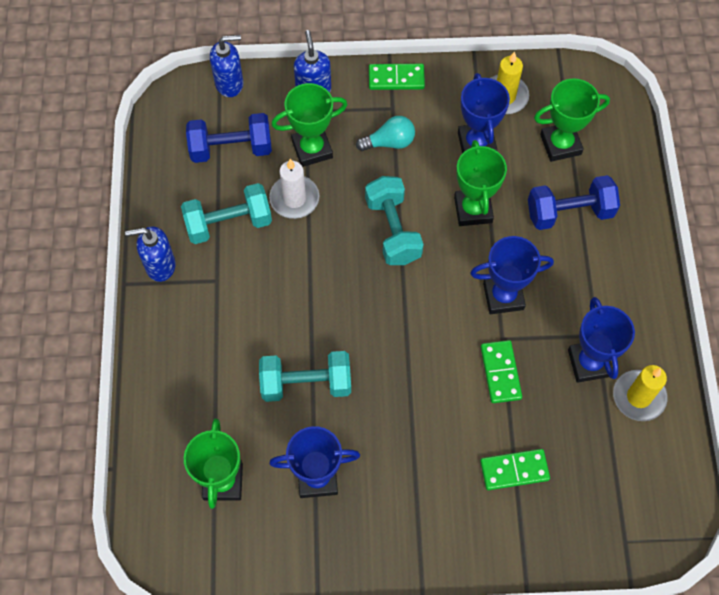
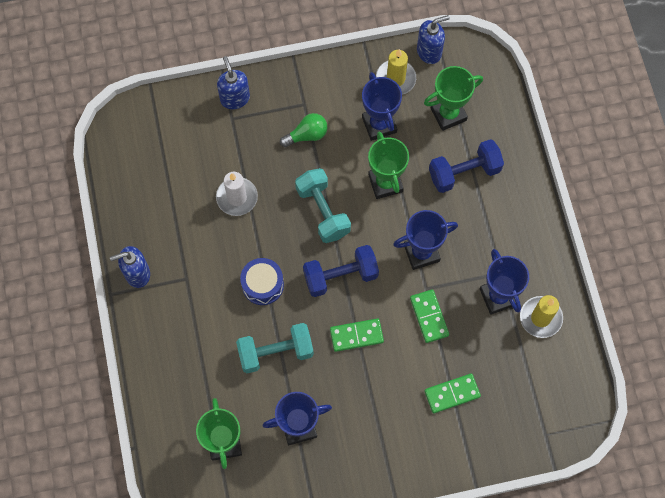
camera: 10 degrees left, 5 degrees up
turquoise dumbbell [181,183,272,244] -> none
blue dumbbell [186,113,272,163] -> blue dumbbell moved to [303,245,379,297]
blue soap dispenser [210,35,243,97] -> blue soap dispenser moved to [417,15,450,64]
green trophy [272,83,348,167] -> none
turquoise light bulb [356,116,415,151] -> green light bulb [280,113,327,147]
green domino [369,64,425,90] -> green domino moved to [330,318,384,352]
none -> blue drum [240,258,284,305]

